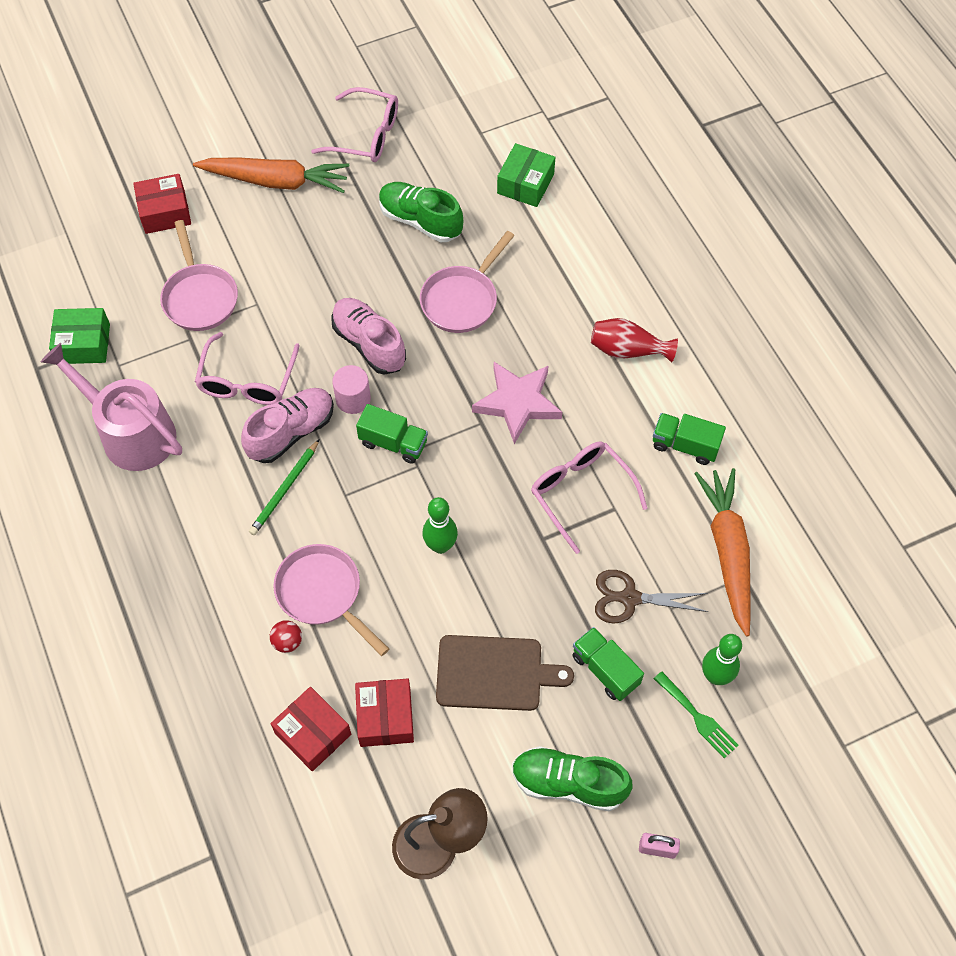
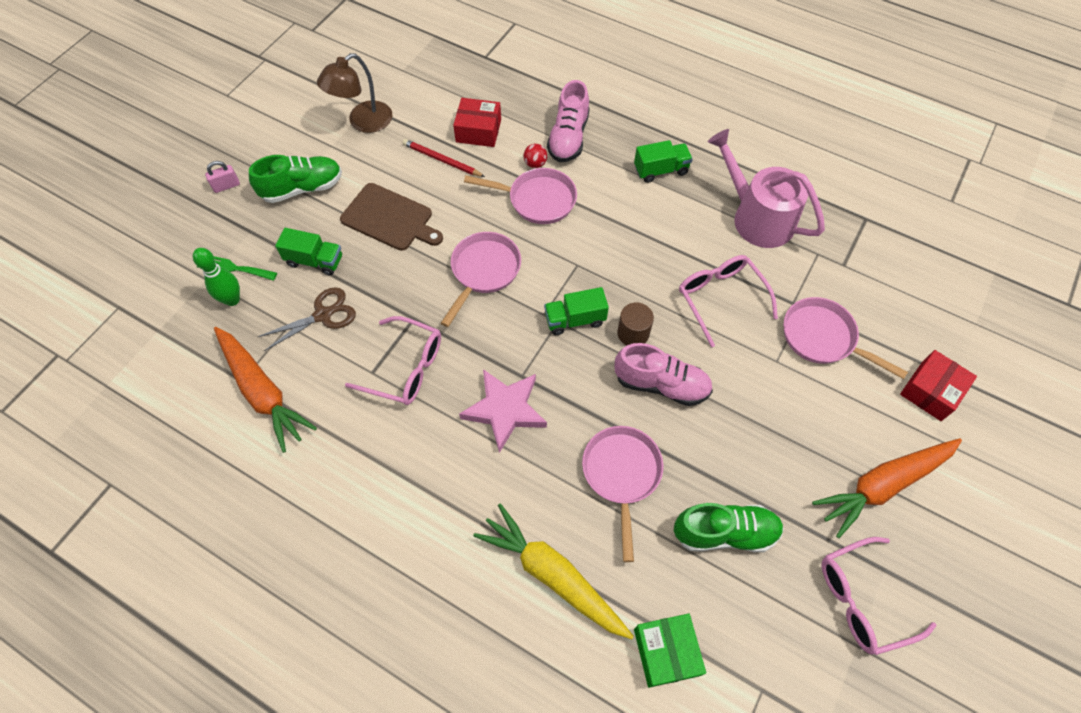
camera: 145 degrees right, 0 degrees up
pink watering can [41,343,182,471] -> pink watering can turned 135 degrees counterclockwise [708,129,825,248]
green box [49,308,110,364] -> none
pink shoe [241,388,334,463] -> pink shoe moved to [547,80,590,162]
green pencil [249,439,320,535] -> none
pink cylinder [332,365,371,414] -> brown cylinder [617,303,654,345]
red box [355,679,414,747] -> red pencil [402,139,485,177]
green bowling pin [422,497,458,554] -> pink pan [441,232,521,327]
brown cutting board [436,635,574,711] -> brown cutting board turned 120 degrees counterclockwise [340,183,443,251]
red vase [591,318,678,363] -> none
green truck [653,413,726,465] -> green truck moved to [634,140,693,183]
none -> yellow carrot [473,503,634,639]

